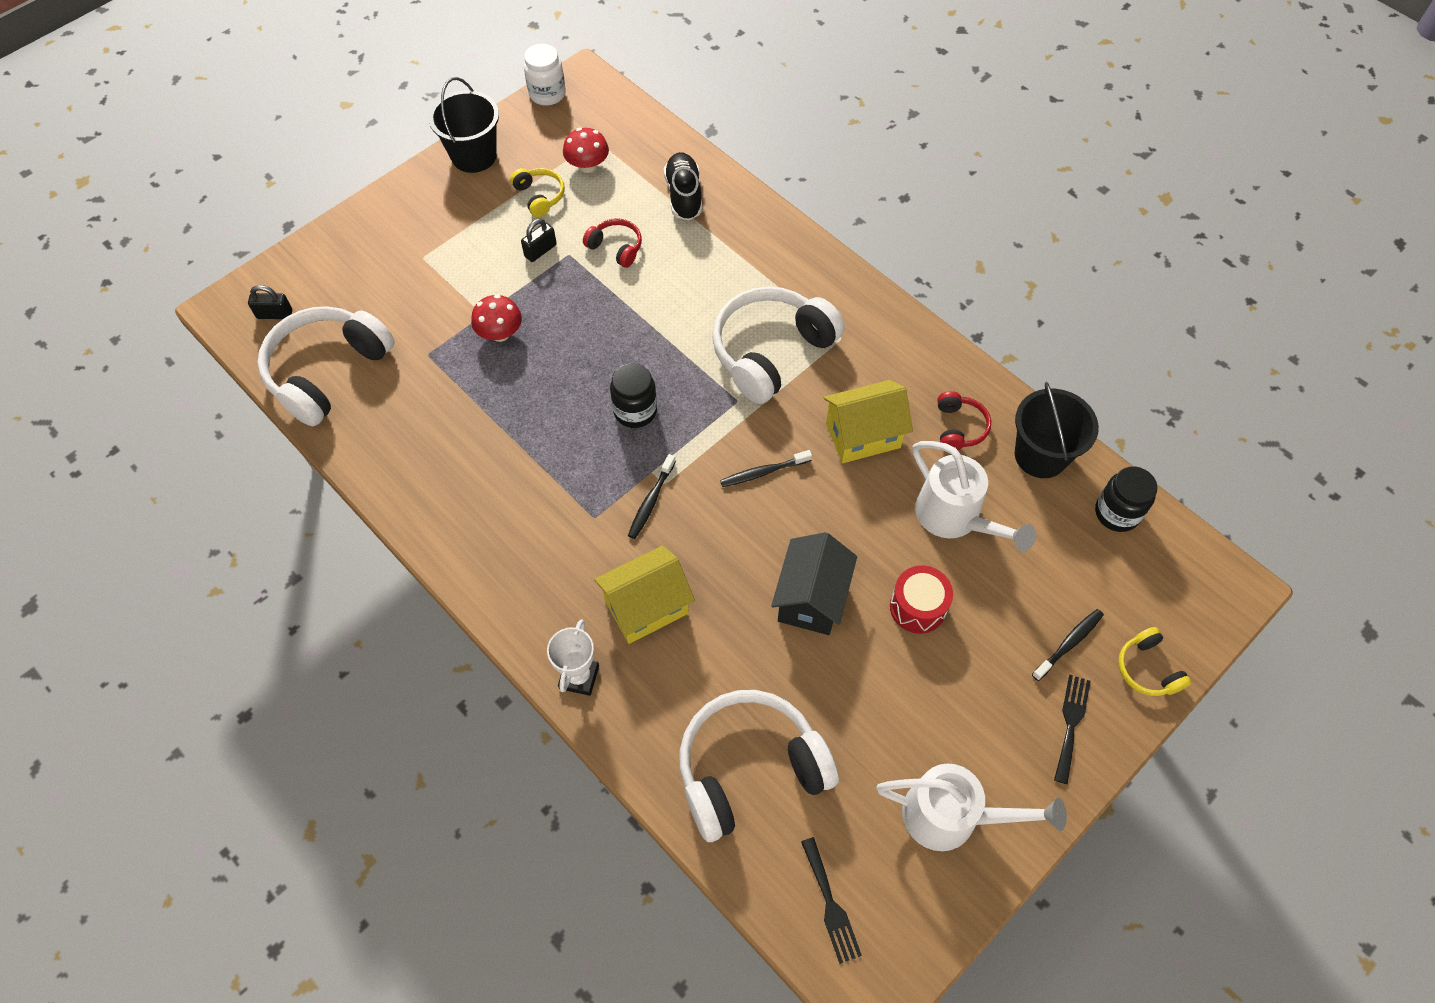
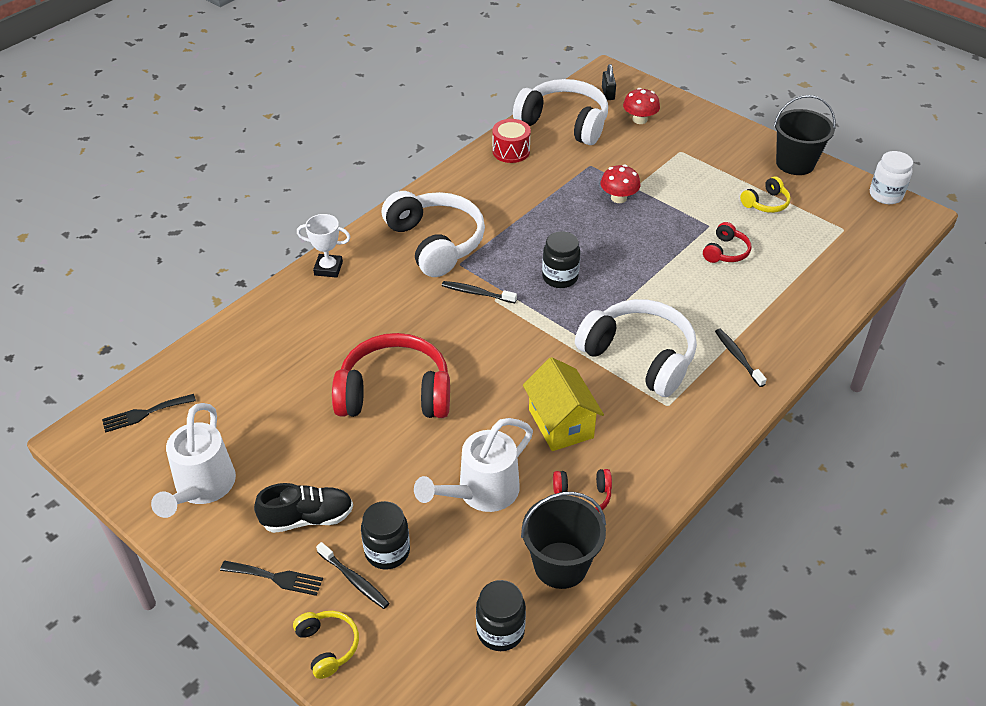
camera: 85 degrees right, 15 degrees down
black padlock [521,219,557,262] -> none
red mushroom [563,128,609,173] -> red mushroom moved to [623,88,660,124]
yellow house [594,546,695,644] -> none
black shoe [664,152,703,220] -> black shoe moved to [254,483,353,533]
white headphones [679,690,839,842] -> white headphones moved to [382,191,485,277]
black toothbrush [720,450,812,487] -> black toothbrush moved to [715,329,767,387]
black house [771,532,857,635] -> red headphones [332,333,450,418]
red drum [890,566,953,634] -> red drum moved to [492,119,531,163]
yellow headphones [1118,627,1191,696] -> yellow headphones turned 90 degrees clockwise [293,611,359,679]
none -> black jar [361,501,410,570]

